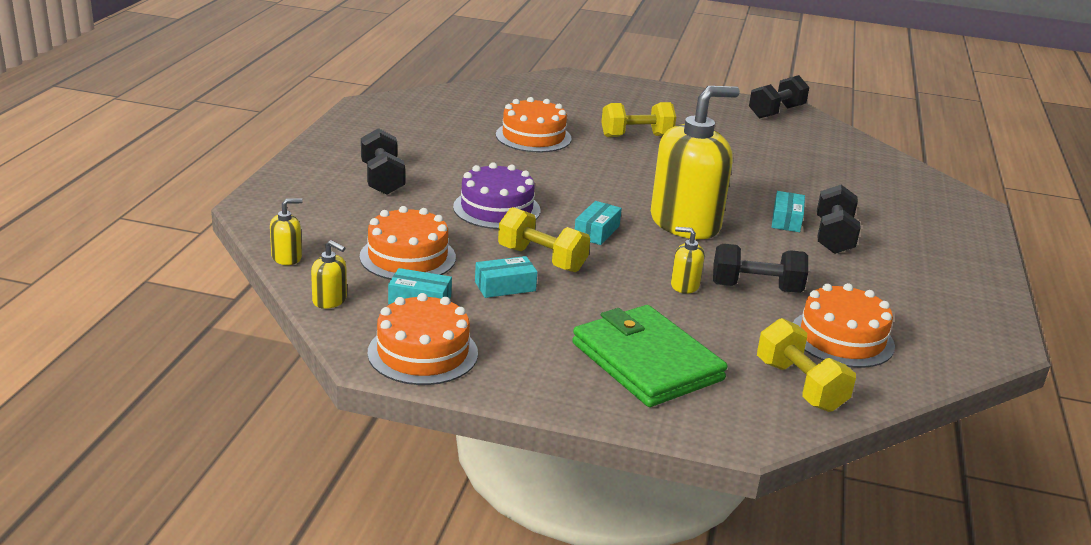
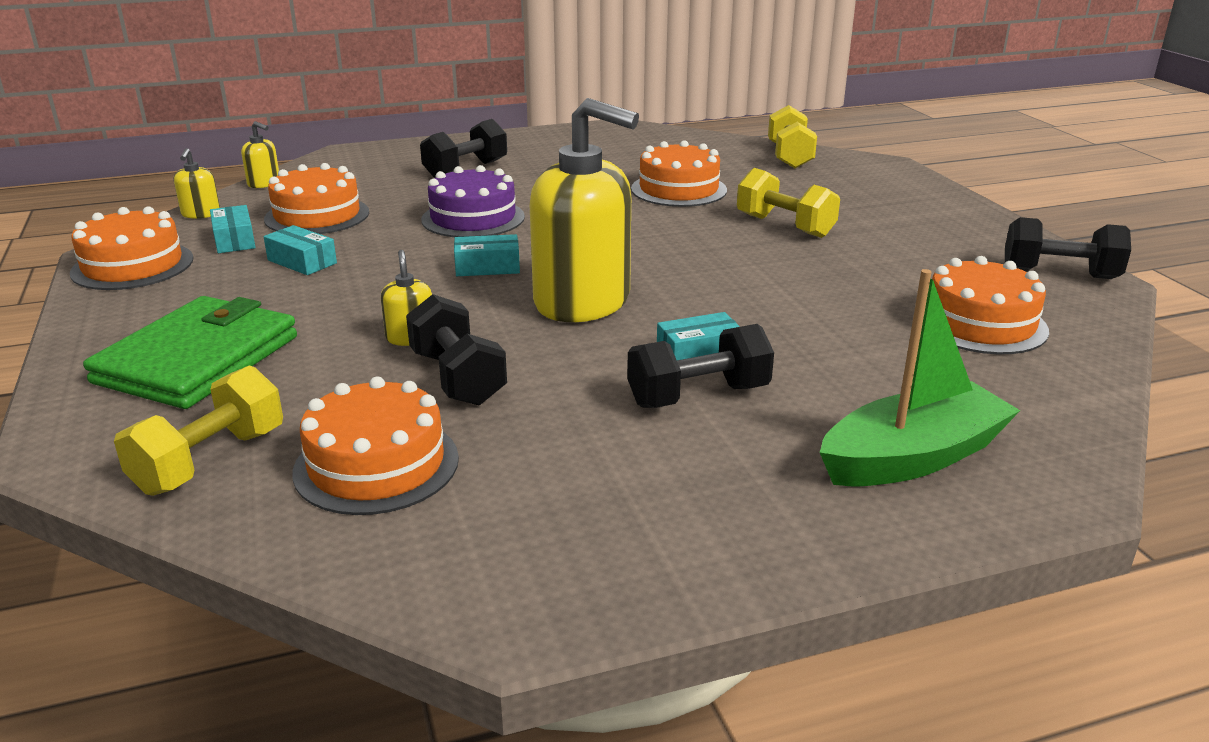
camera: 60 degrees right, 0 degrees up
yellow dumbbell [498,207,590,272] -> yellow dumbbell moved to [768,105,817,168]
none -> green boat [820,269,1020,487]
none -> orange cake [932,256,1049,354]

